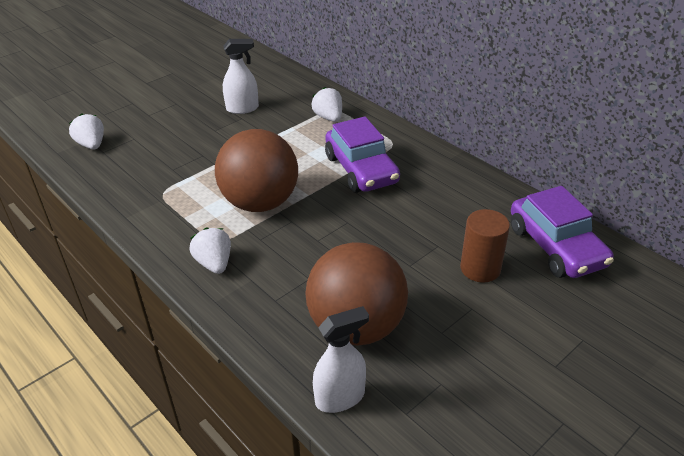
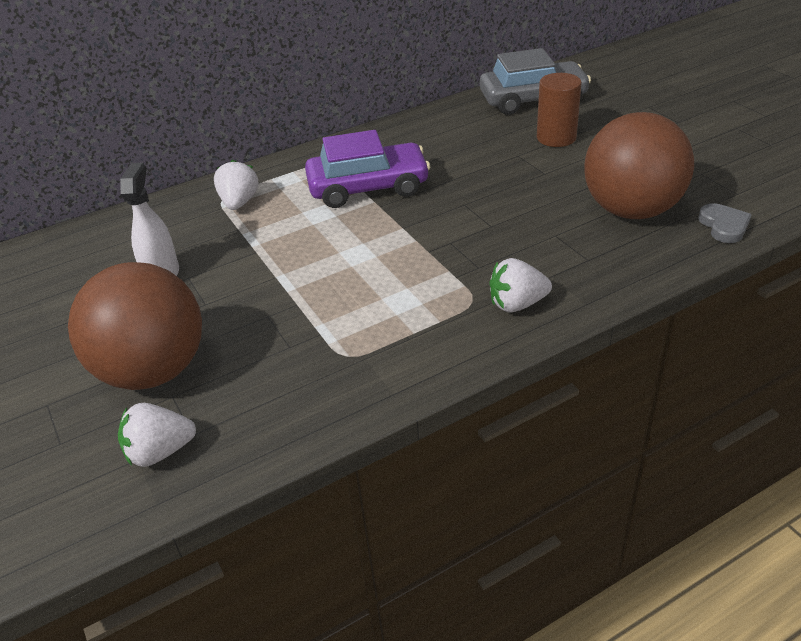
camera: 75 degrees left, 0 degrees up
brown ball [215,129,298,212] -> brown ball moved to [68,262,202,390]
white strawberry [311,87,342,122] -> white strawberry turned 105 degrees clockwise [214,160,259,210]
white spray bottle [313,306,369,413] -> grey heart [698,203,752,243]
purple car [511,186,614,278] -> grey car [480,48,591,115]

